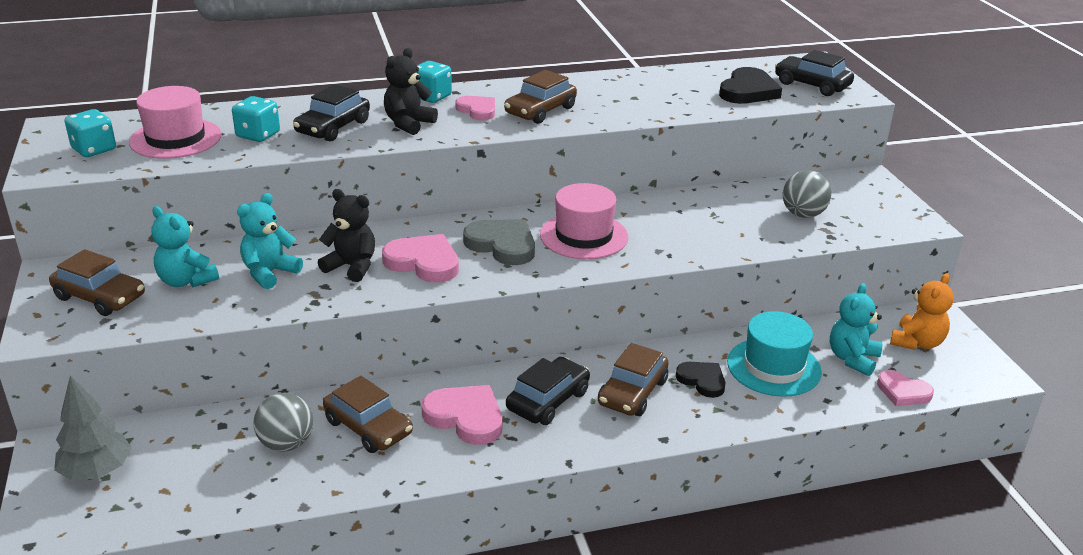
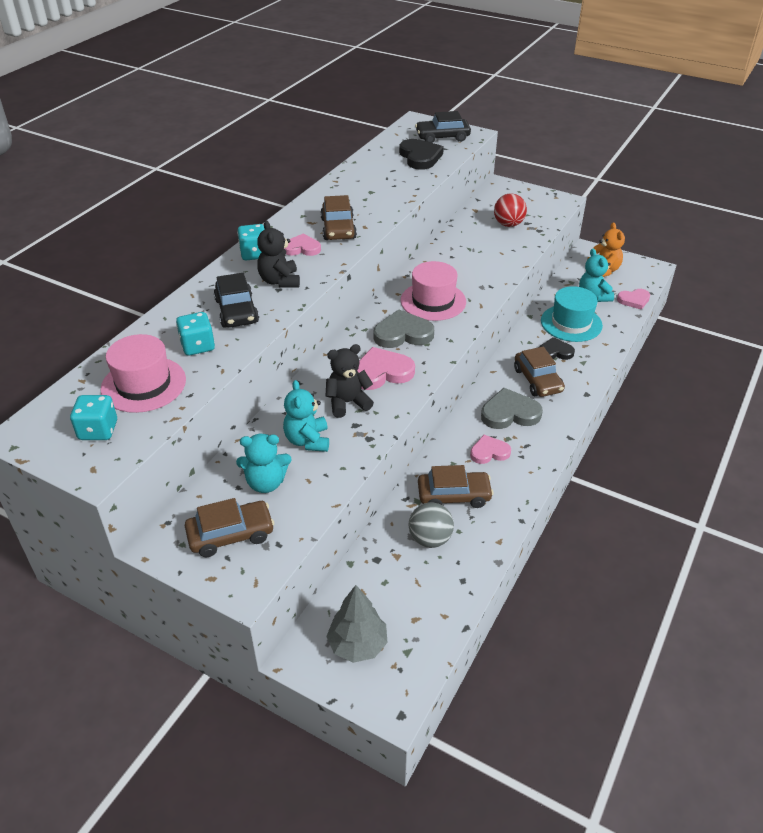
camera: 45 degrees left, 10 degrees up
pink heart [421,385,502,445] -> pink heart [470,435,511,464], size x0.64
black car [506,357,590,425] -> grey heart [481,388,543,429]
grey ball [783,170,831,218] -> red ball [494,193,527,227]

